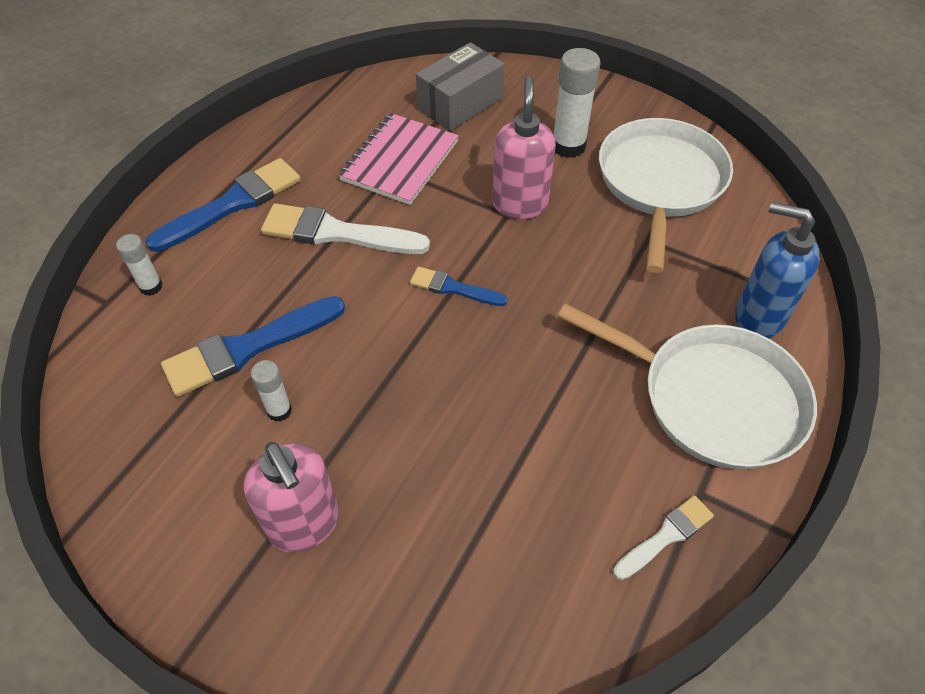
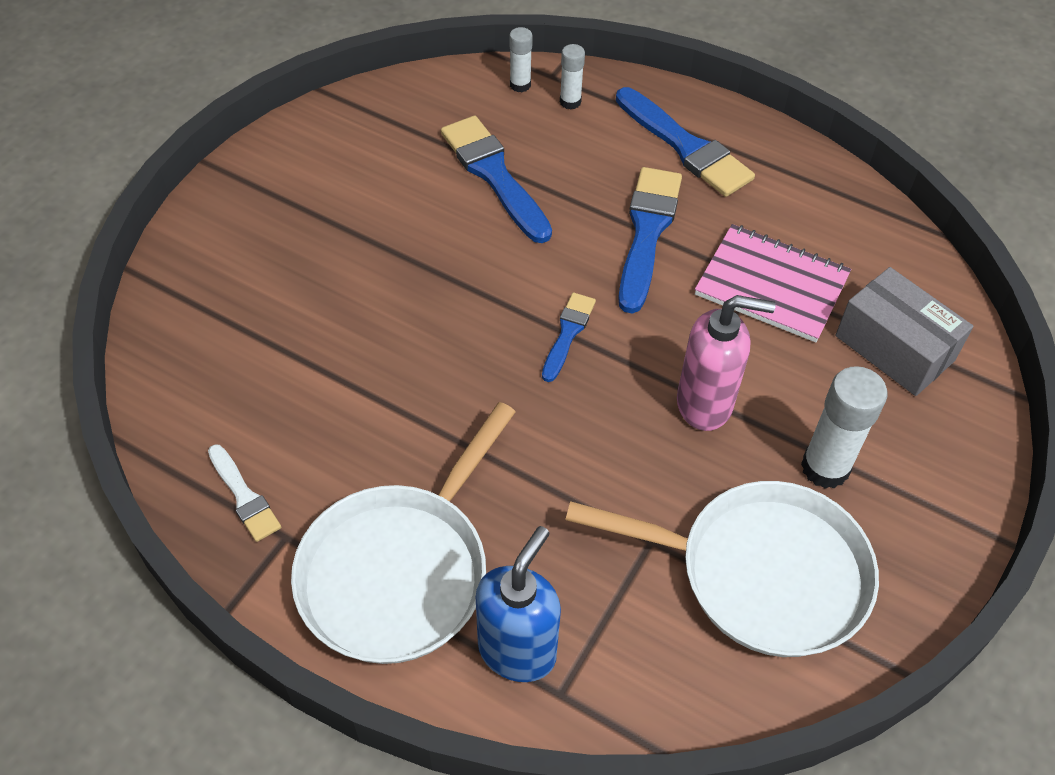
camera: 90 degrees right, 0 degrees up
pink soap dispenser [244,442,339,552] -> none
white glue stick [251,360,292,422] -> white glue stick moved to [509,27,533,92]
white brush [261,203,430,254] -> blue brush [618,167,682,314]

